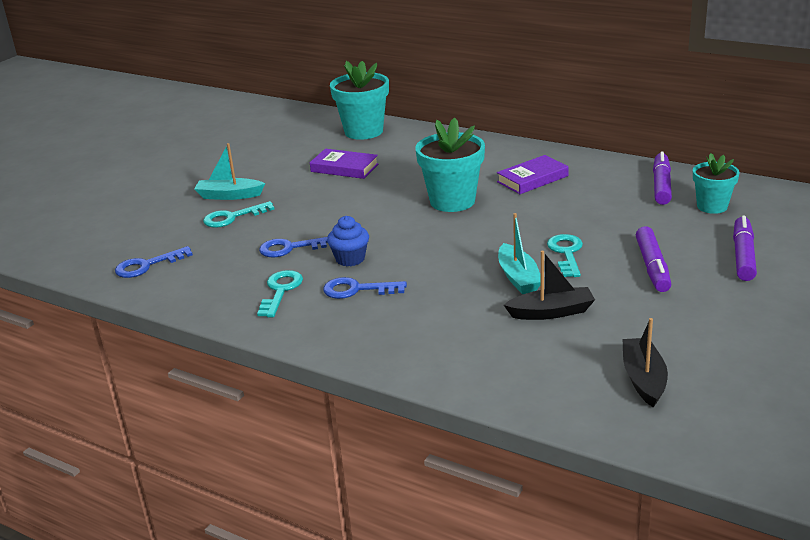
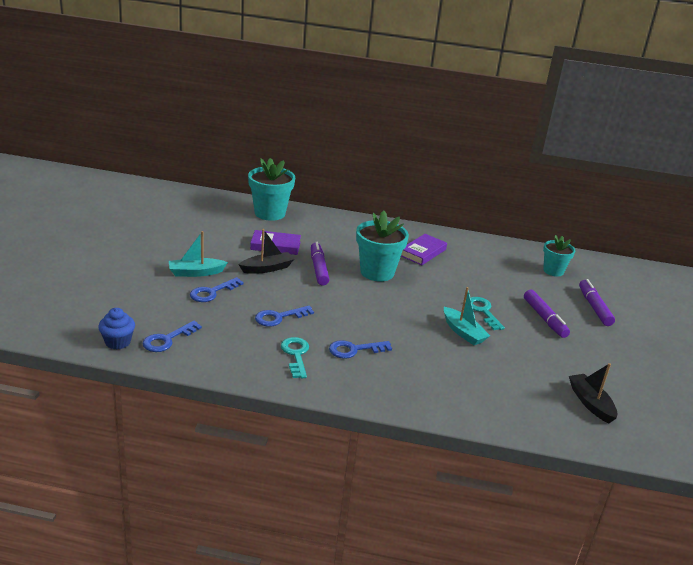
camera: 25 degrees left, 0 degrees up
turquoise key [203,201,274,228] -> blue key [190,277,244,302]
blue cupcake [327,216,369,266] -> blue cupcake moved to [98,308,135,349]
black boat [504,251,595,320] -> black boat moved to [238,229,294,274]
purple marker [653,151,672,205] -> purple marker moved to [311,242,329,286]

